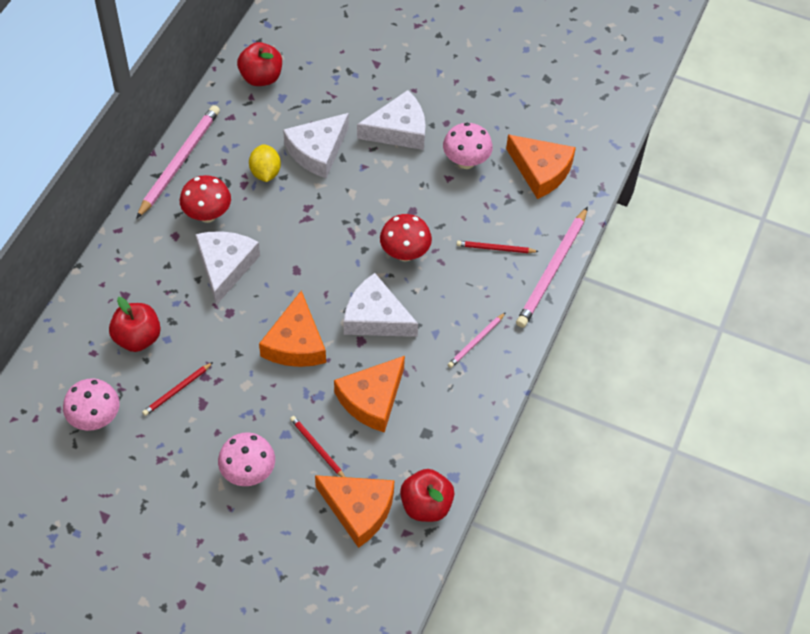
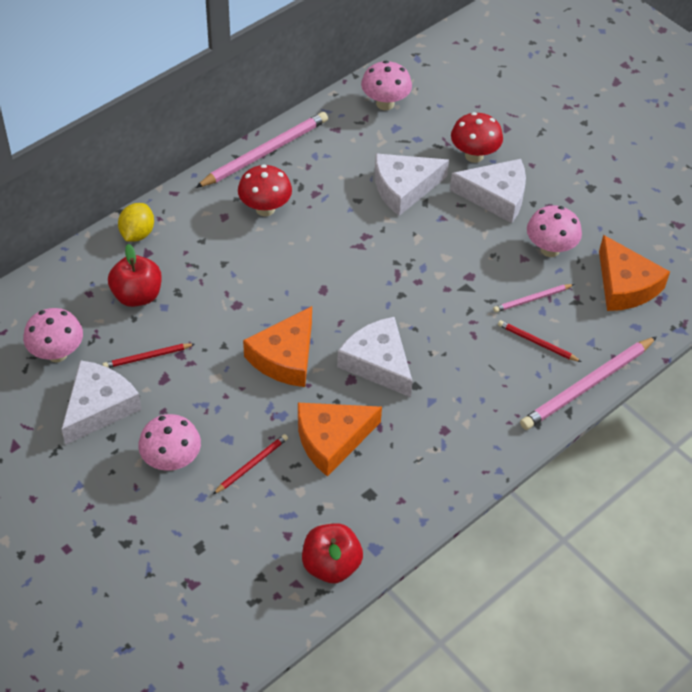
camera: 25 degrees right, 5 degrees down
white cheese [196,231,260,305] -> white cheese moved to [62,360,142,445]
red apple [237,42,282,86] -> pink mushroom [361,61,412,110]
yellow lemon [249,144,281,182] -> yellow lemon moved to [118,203,154,242]
red pencil [290,416,345,477] -> red pencil turned 60 degrees clockwise [213,434,288,494]
orange cheese [315,475,394,548] -> none
red mushroom [380,214,432,261] -> red mushroom moved to [451,112,503,163]
pink pencil [448,312,506,368] -> pink pencil moved to [493,284,574,312]

